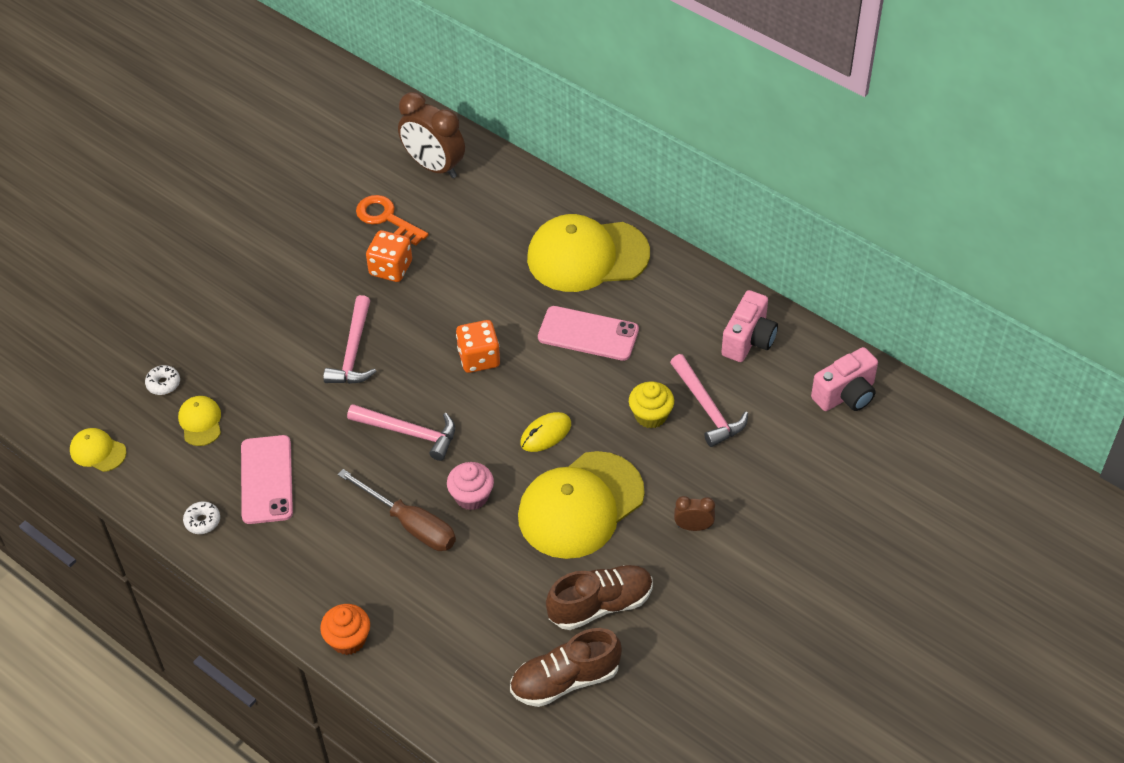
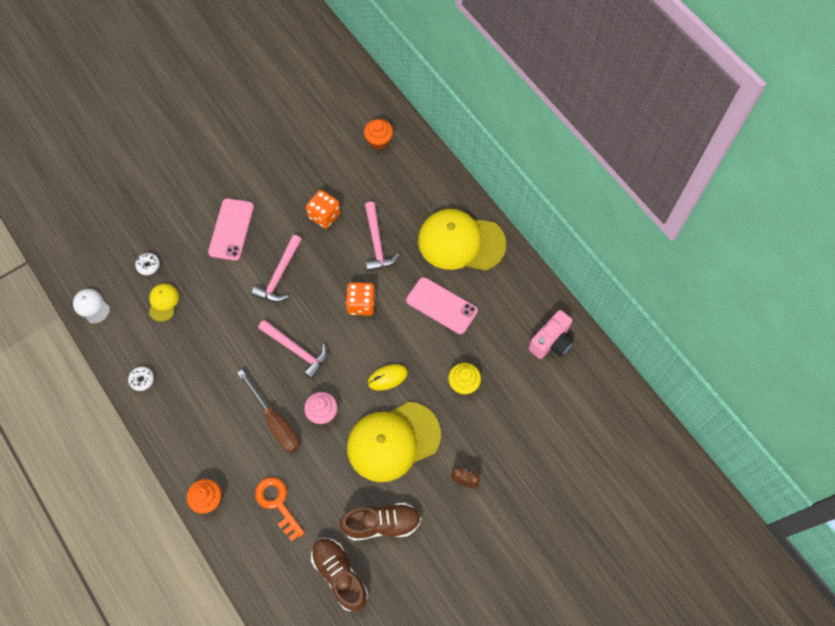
camera: 15 degrees right, 15 degrees up
yellow cap [70,428,127,472] -> white cap [73,289,110,324]
pink phone [241,435,293,524] -> pink phone moved to [208,198,254,261]
orange key [356,195,428,245] -> orange key moved to [255,477,305,541]
brown clock [398,92,465,178] -> orange cupcake [364,119,393,149]
brown shoe [510,628,622,707] -> brown shoe turned 60 degrees clockwise [311,538,368,611]
pink hammer [670,354,748,447] -> pink hammer moved to [365,201,400,272]
pink camera [811,347,878,411] -> none

